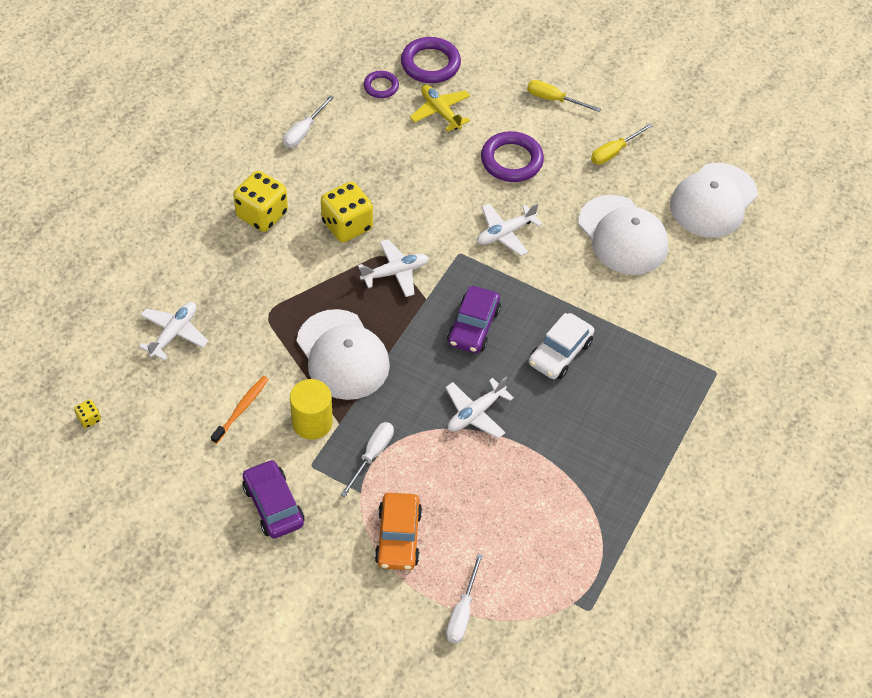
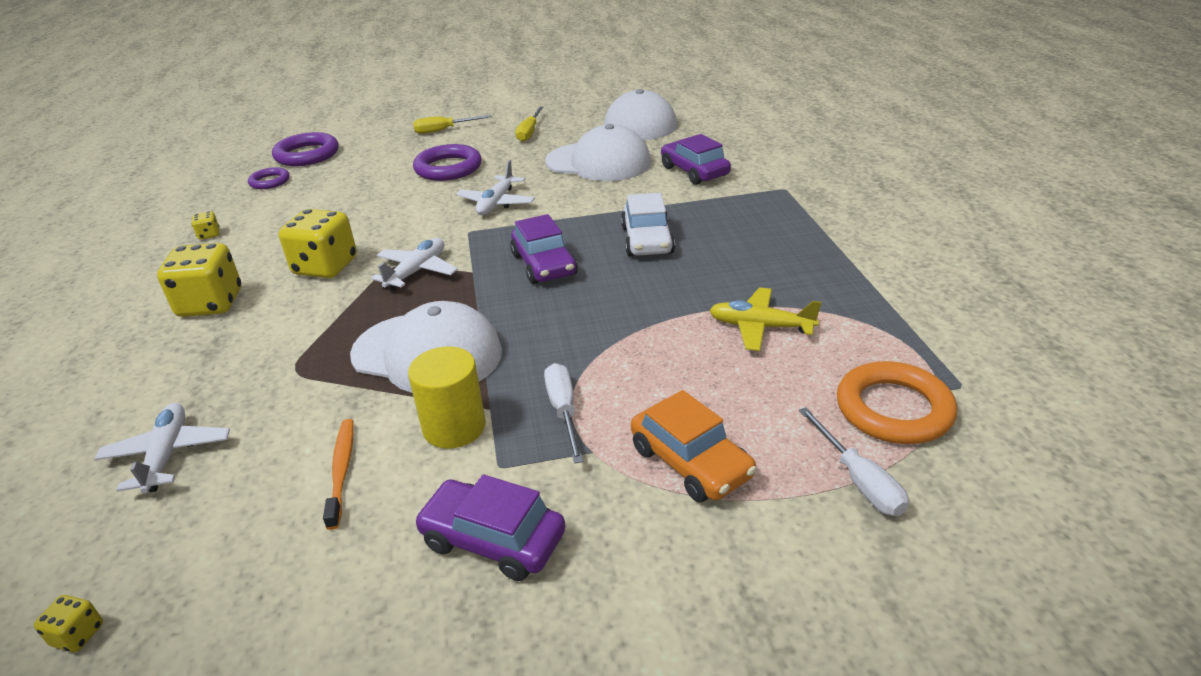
camera: 35 degrees left, 20 degrees down
white screwdriver [283,95,334,148] -> yellow dice [192,211,220,240]
yellow plane [410,85,470,132] -> yellow plane moved to [709,287,821,351]
white plane [446,377,514,439] -> none
none -> purple car [661,134,731,185]
none -> orange ring [837,361,957,444]

